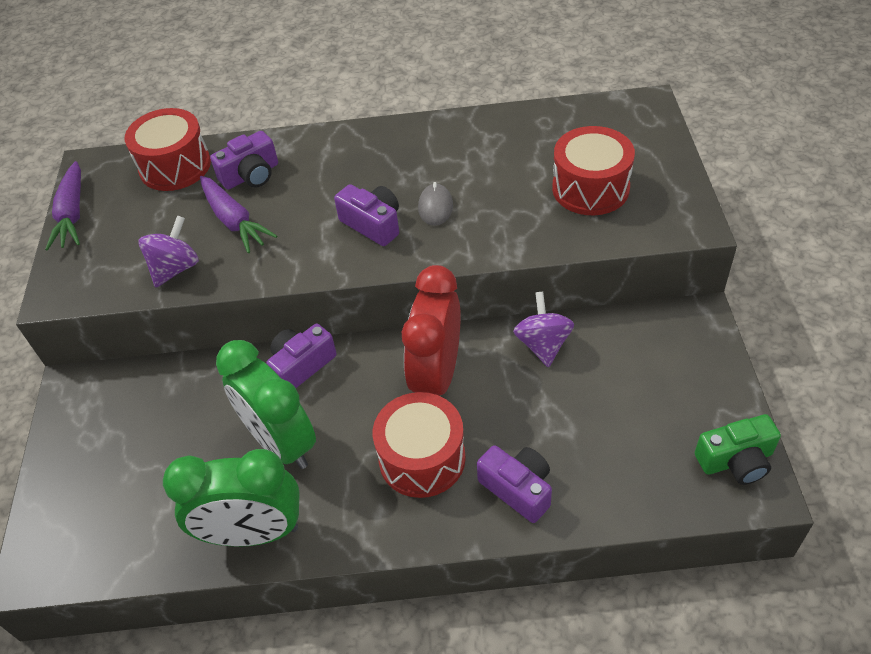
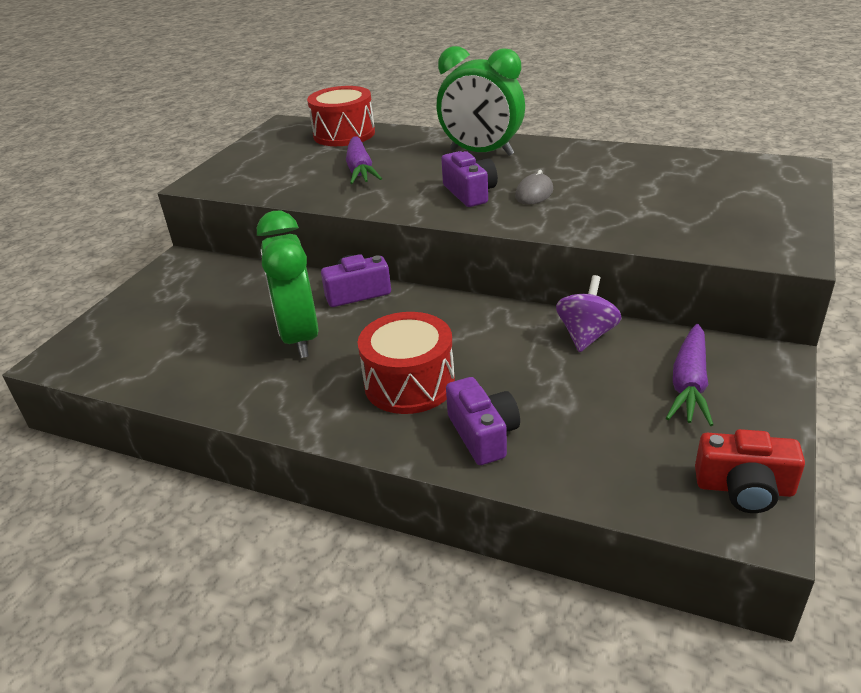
camera: 25 degrees right, 15 degrees down
purple carrot [45,161,81,251] -> purple carrot moved to [666,324,713,426]
purple spinning top [138,215,199,288] -> none
green clock [163,449,300,547] -> green clock moved to [437,46,525,156]
purple camera [210,131,278,189] -> none
red clock [402,265,461,396] -> none
red drum [552,126,635,215] -> none
green camera [694,414,781,485] -> red camera [695,429,805,513]

